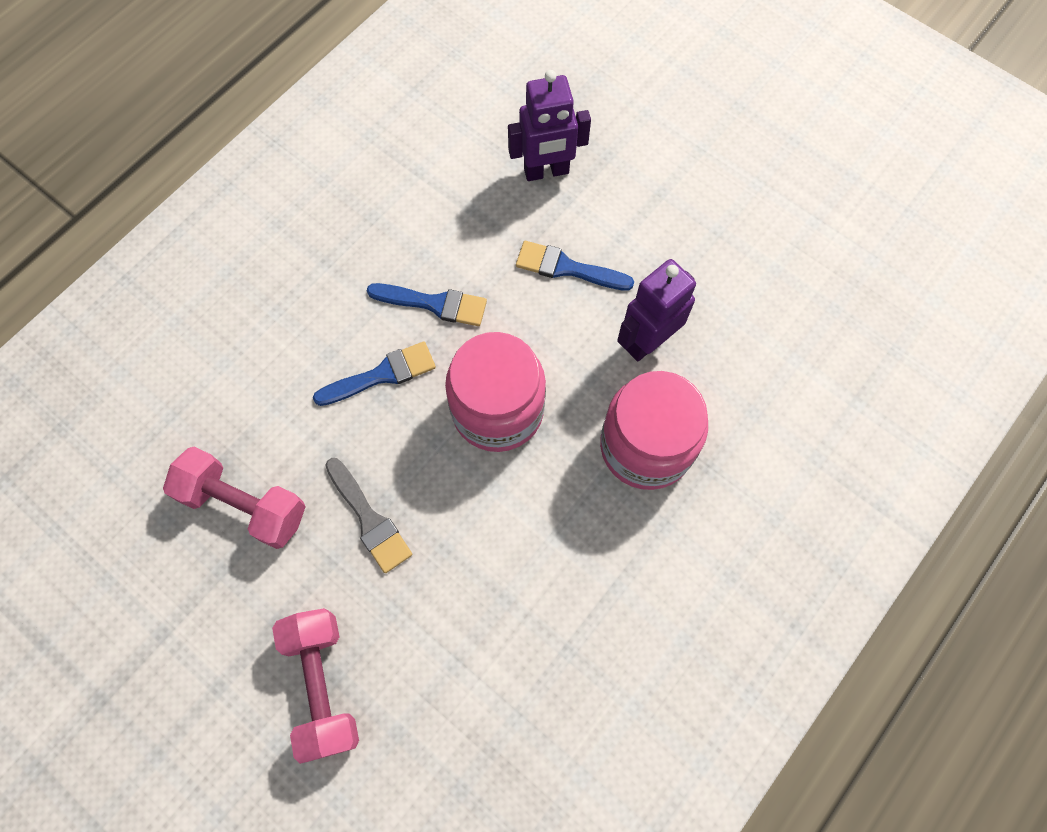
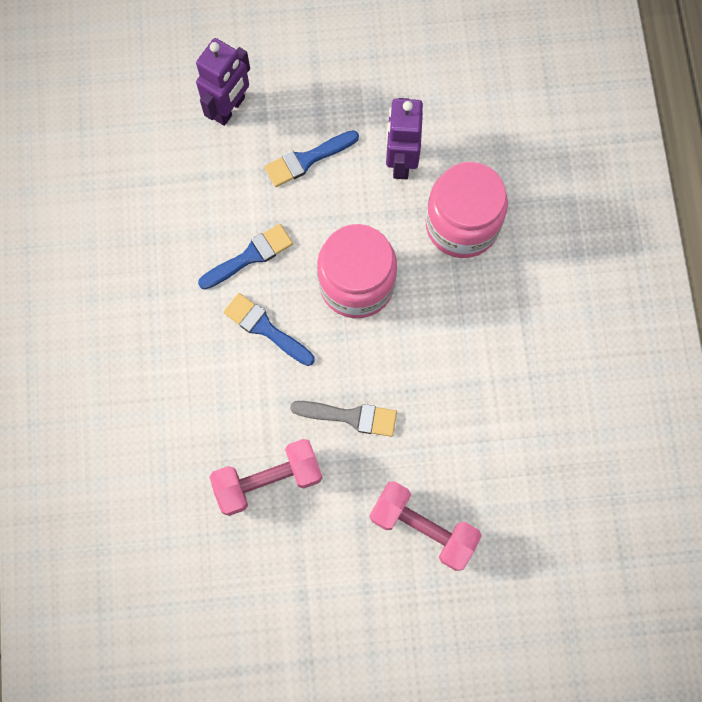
camera: 45 degrees left, 5 degrees up
blue brush [313,341,436,406] -> blue brush turned 75 degrees counterclockwise [223,293,315,366]

